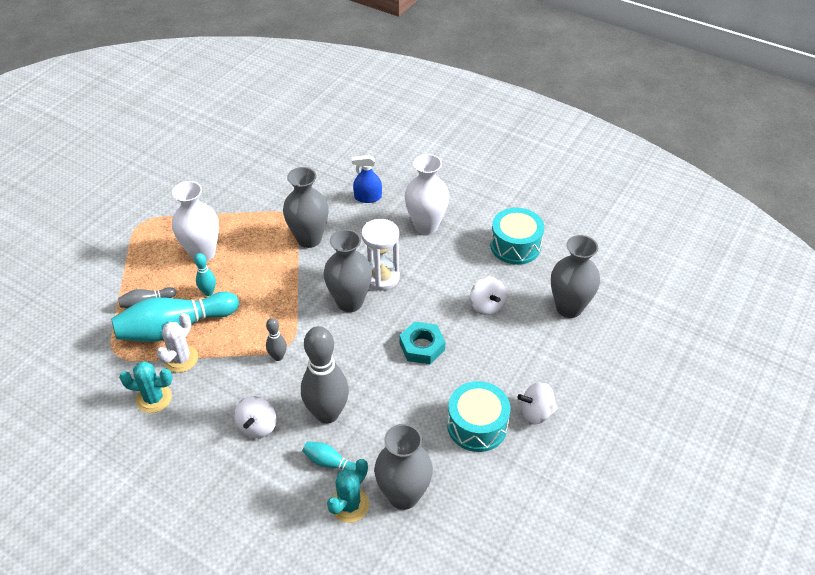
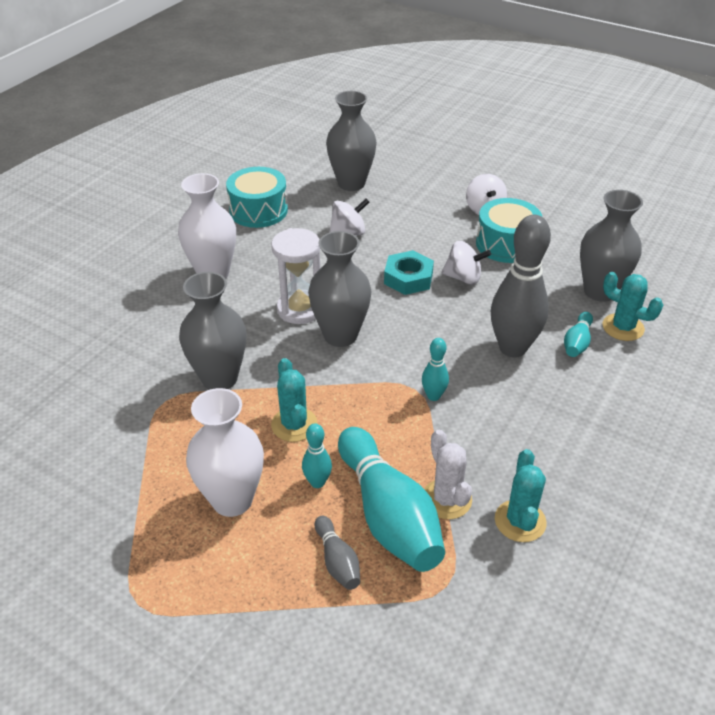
camera: 90 degrees left, 5 degrees down
white cactus [157,313,198,373] -> white cactus turned 45 degrees clockwise [424,430,472,519]
white spinning top [234,396,276,438] -> white spinning top moved to [442,241,491,285]
grey bowling pin [266,318,287,361] -> turquoise bowling pin [422,338,449,401]
blue spray bottle [352,155,382,203] -> none
none -> turquoise cactus [271,358,318,442]

